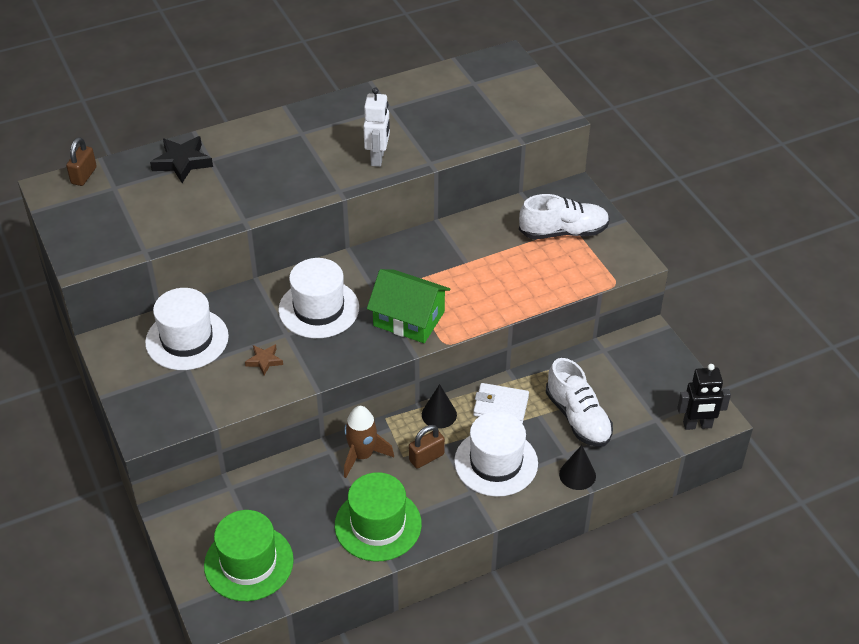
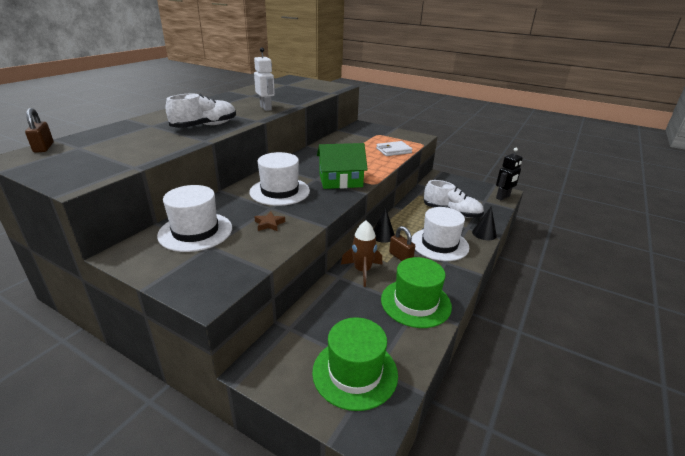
camera: 35 degrees left, 15 degrees down
black star [150,136,213,183] -> none
brown padlock [409,425,445,469] -> brown padlock turned 60 degrees counterclockwise [389,226,415,261]
white wallet [473,383,529,423] -> white wallet moved to [376,141,412,156]
white shoe [519,194,610,239] -> white shoe moved to [166,94,236,128]

